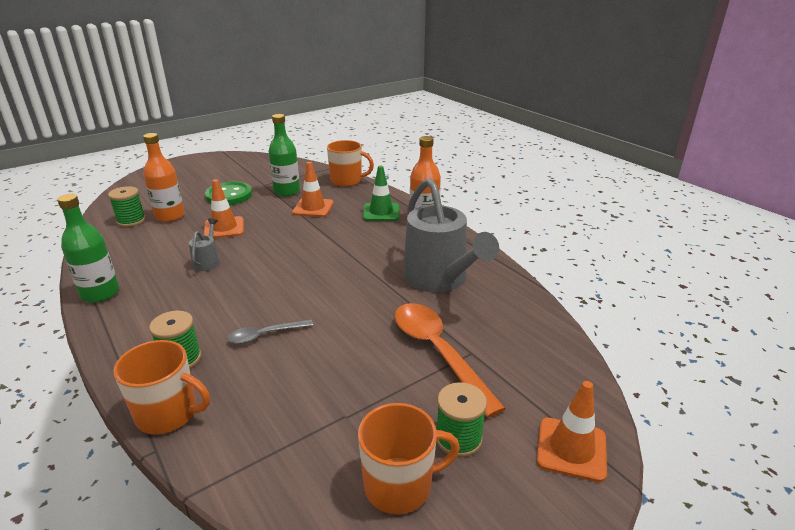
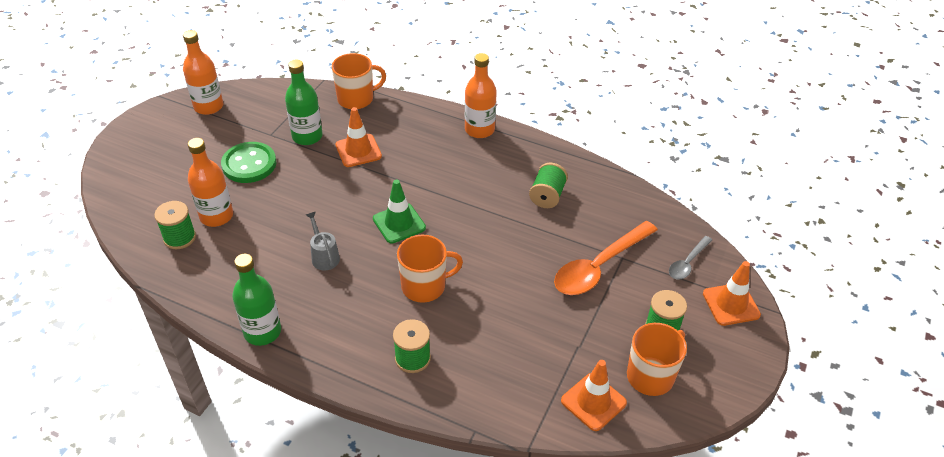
camera: 30 degrees left, 15 degrees up
orange mug [113,340,210,434] -> orange mug moved to [397,235,463,303]
orange traffic cone [204,179,244,239] -> orange traffic cone moved to [561,360,627,431]
grey spoon [227,319,313,344] -> grey spoon moved to [669,236,712,280]
green traffic cone [363,166,399,221] -> green traffic cone moved to [373,180,426,244]
orange spoon [394,303,506,418] -> orange spoon turned 75 degrees counterclockwise [554,221,658,295]
grey watering can [403,178,499,292] -> green spool [529,163,568,208]
none -> orange bottle [183,30,223,115]

